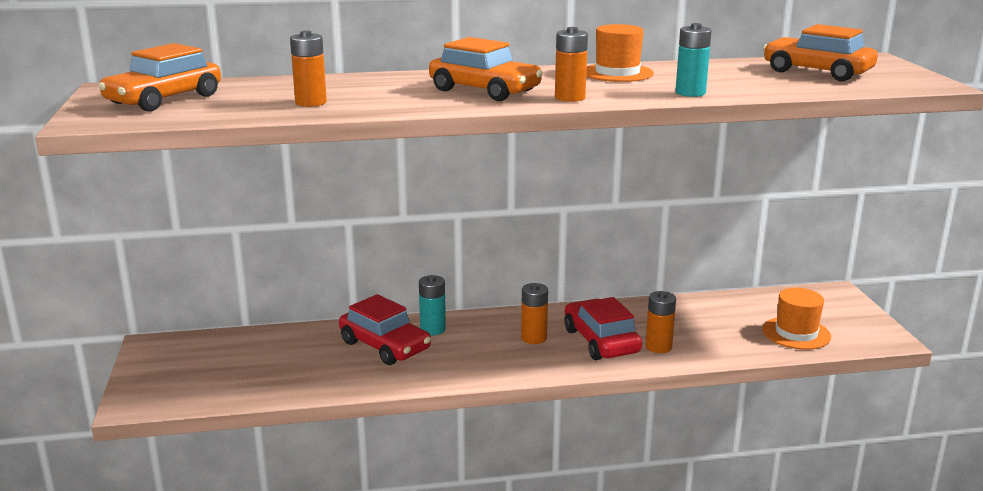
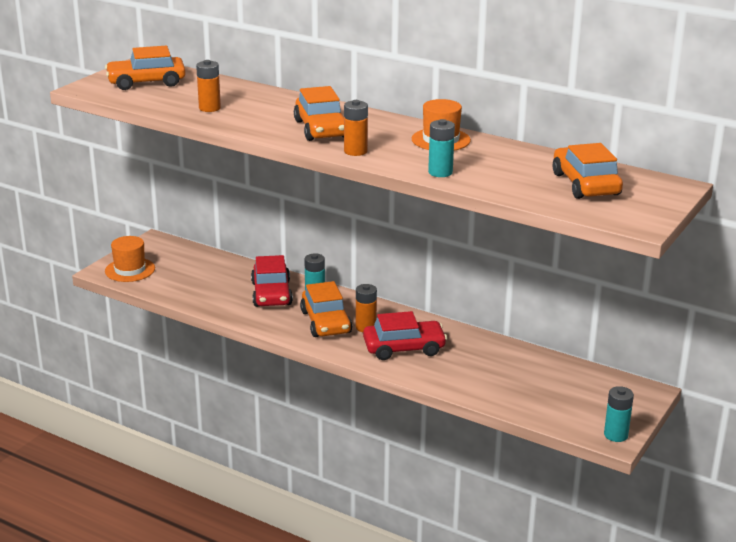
camera: 40 degrees right, 5 degrees up
red car [564,297,642,360] -> red car turned 60 degrees clockwise [363,311,447,360]
orange battery [645,291,676,353] -> none
orange hat [762,288,831,350] -> orange hat moved to [105,236,155,282]
none -> orange car [300,281,352,337]
none -> turquoise battery [604,386,634,442]

